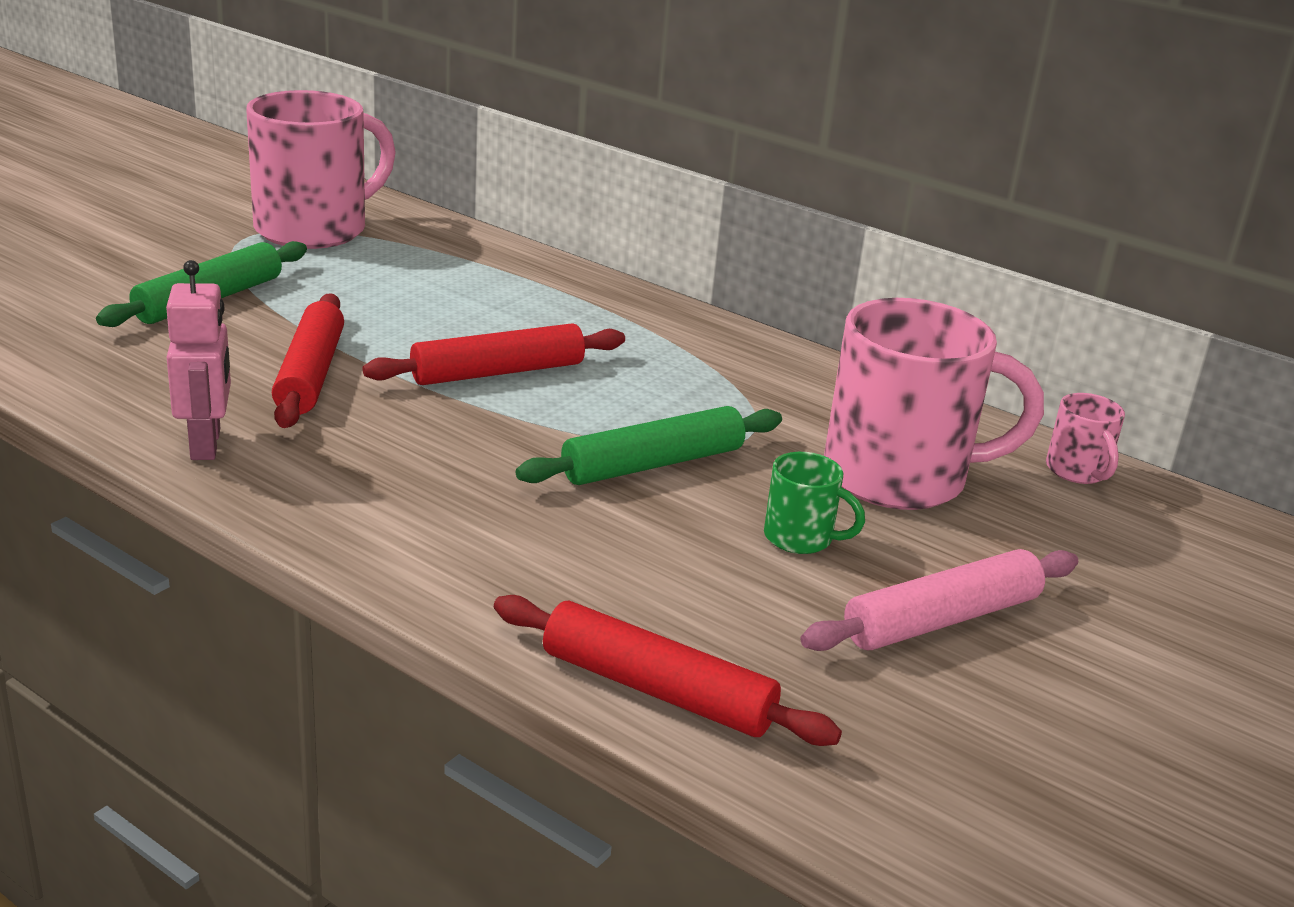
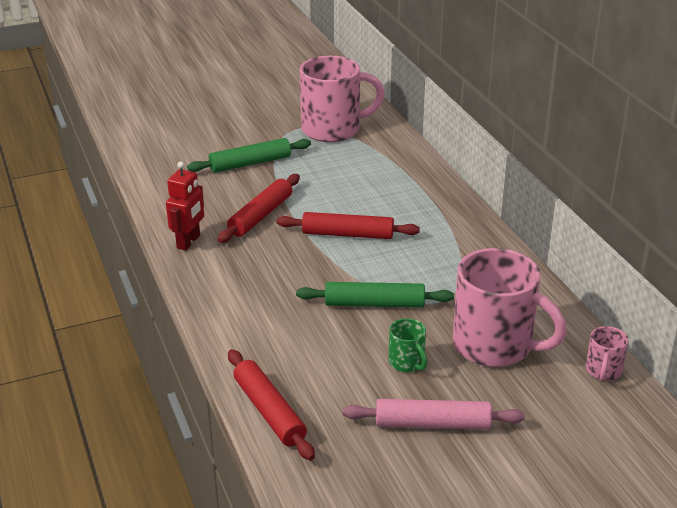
camera: 35 degrees right, 5 degrees up
pink robot [166,260,231,460] -> red robot [166,161,204,251]

